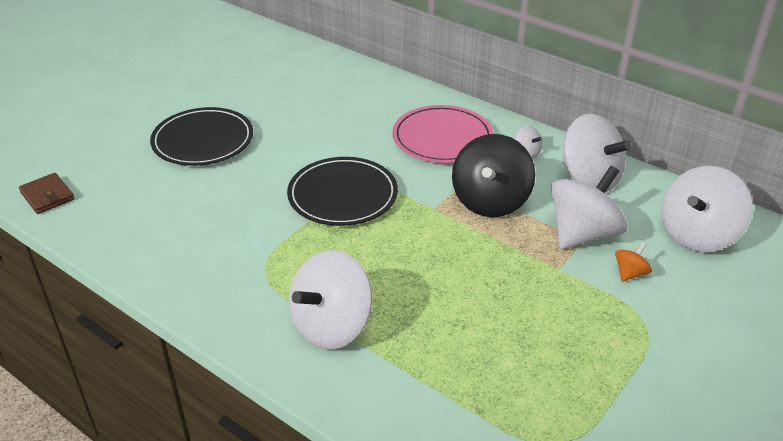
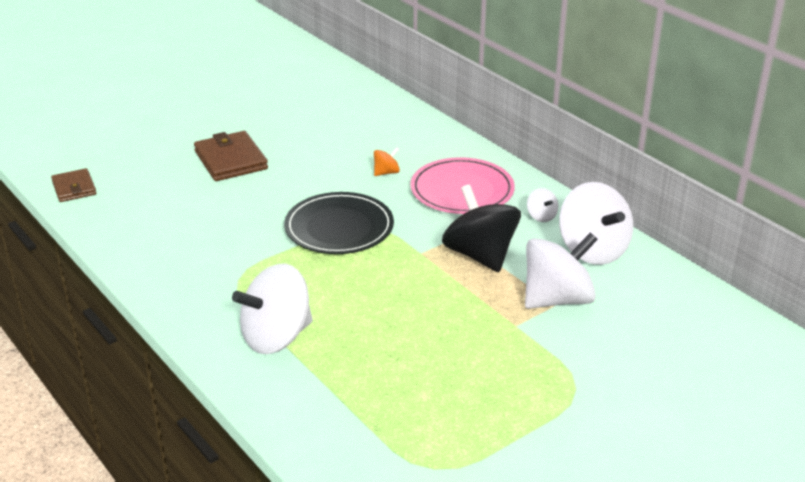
camera: 15 degrees right, 5 degrees down
black plate [150,107,253,166] -> brown wallet [194,131,268,181]
black spinning top [452,134,535,217] -> black spinning top turned 120 degrees clockwise [442,184,521,272]
orange spinning top [615,242,652,282] -> orange spinning top moved to [374,147,400,176]
white spinning top [662,166,752,252] -> none

